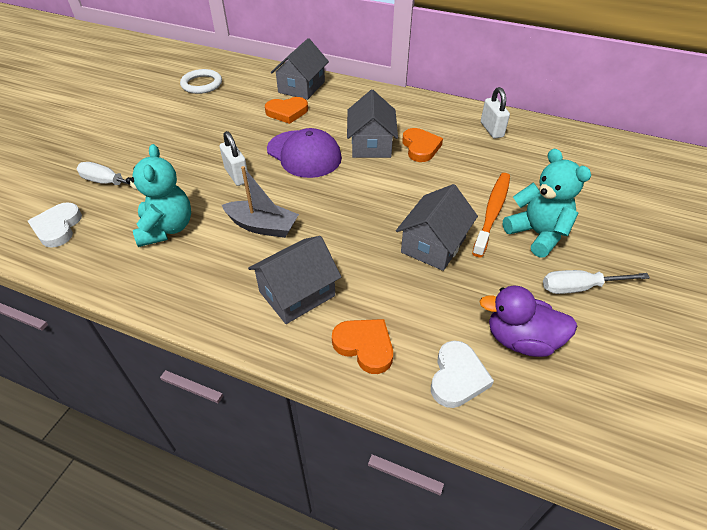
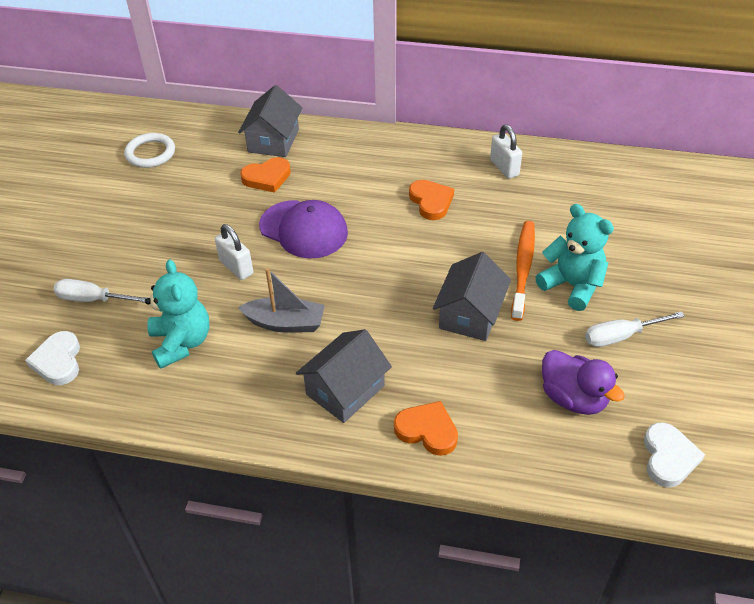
camera: 10 degrees left, 0 degrees up
grey house [347,89,398,158] -> none
white heart [431,341,494,408] -> white heart moved to [644,422,705,488]
purple duck [479,286,577,357] -> purple duck turned 135 degrees counterclockwise [542,350,625,415]

